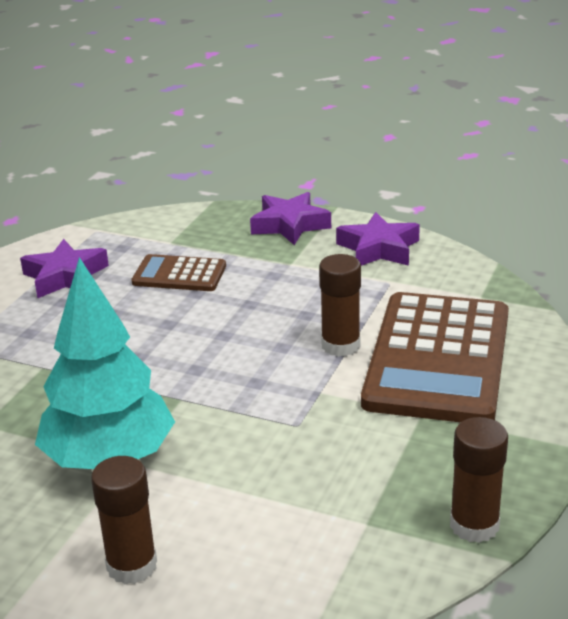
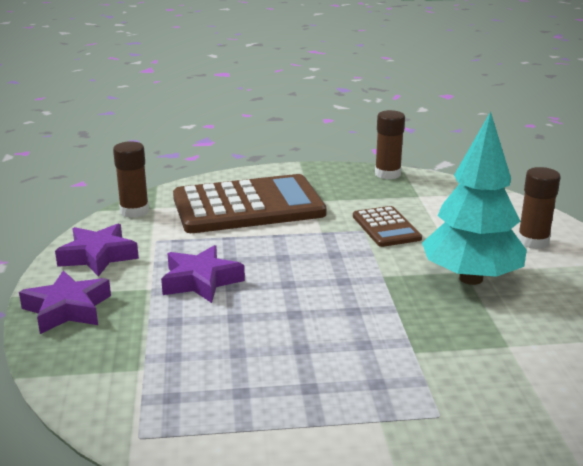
camera: 120 degrees left, 5 degrees down
purple star [20,239,109,298] -> purple star moved to [161,245,245,303]
brown calculator [131,254,226,291] -> brown calculator moved to [353,206,422,247]
brown glue stick [319,254,361,357] -> brown glue stick moved to [113,141,149,218]

